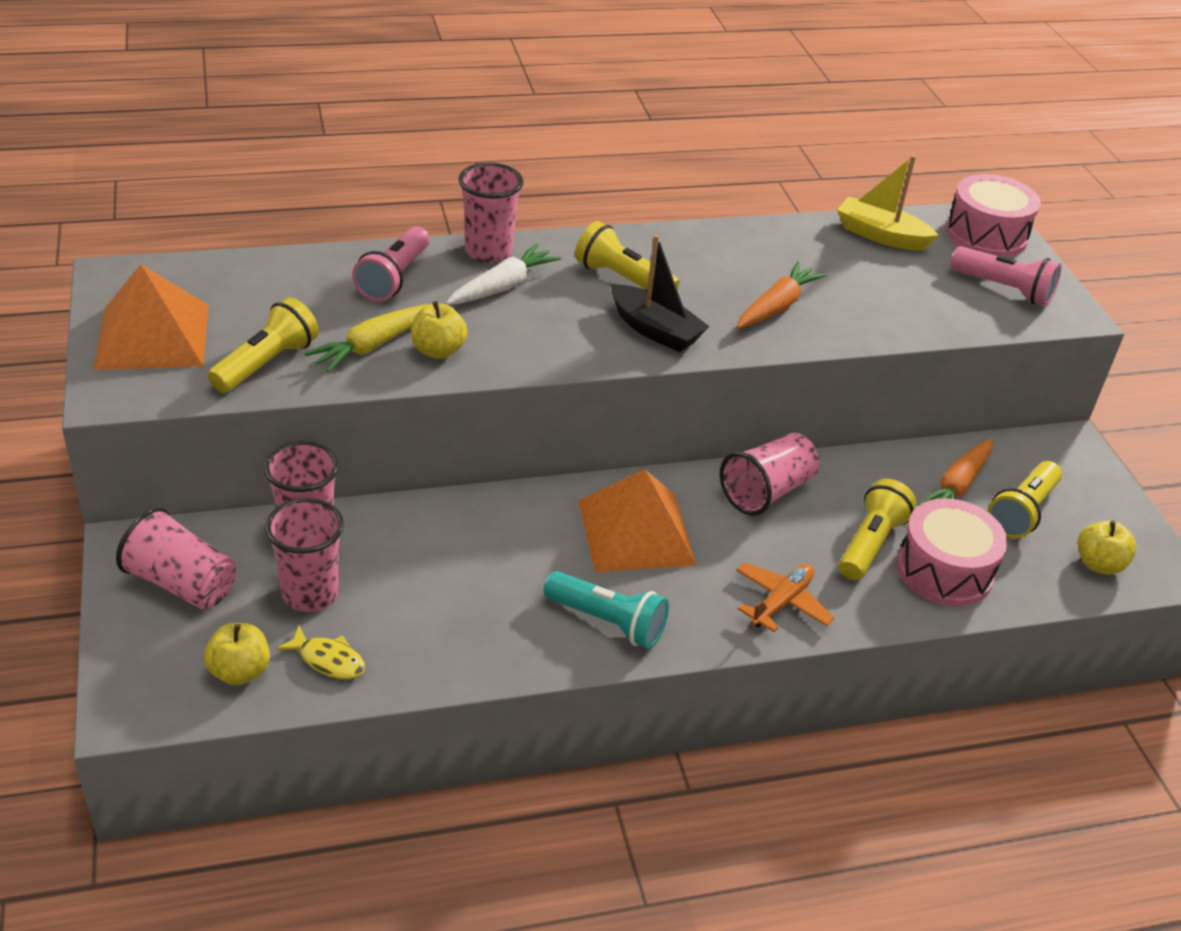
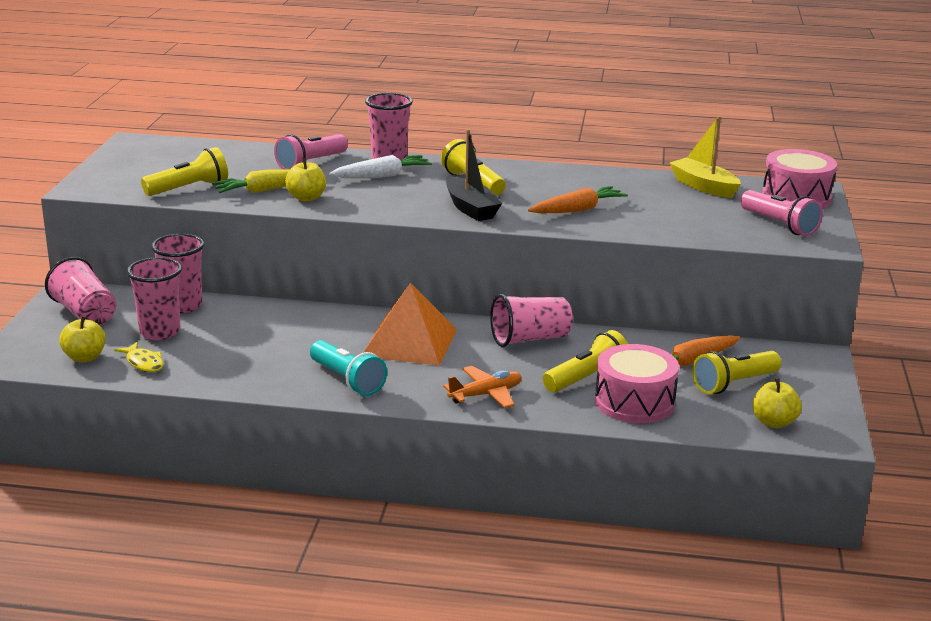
camera: 25 degrees right, 15 degrees down
orange pyramid [94,264,209,370] -> none

